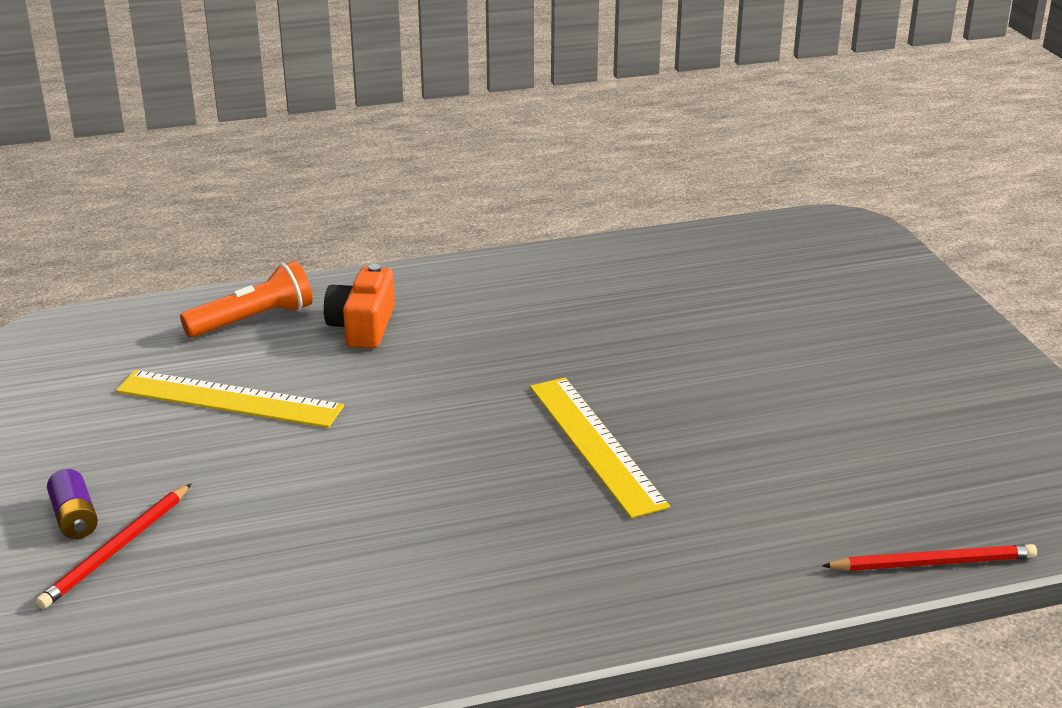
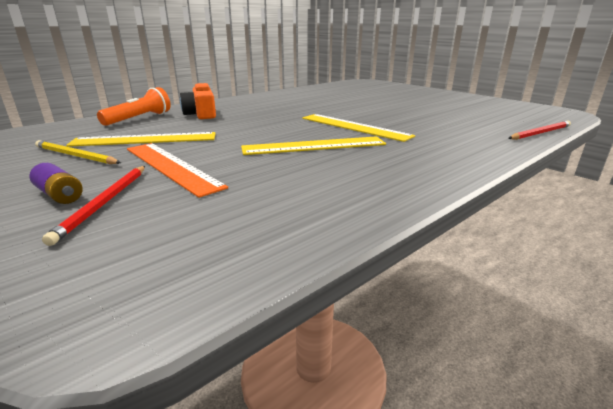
camera: 25 degrees left, 5 degrees down
none -> yellow pencil [35,140,121,164]
none -> orange ruler [127,143,228,198]
none -> yellow ruler [241,136,386,155]

